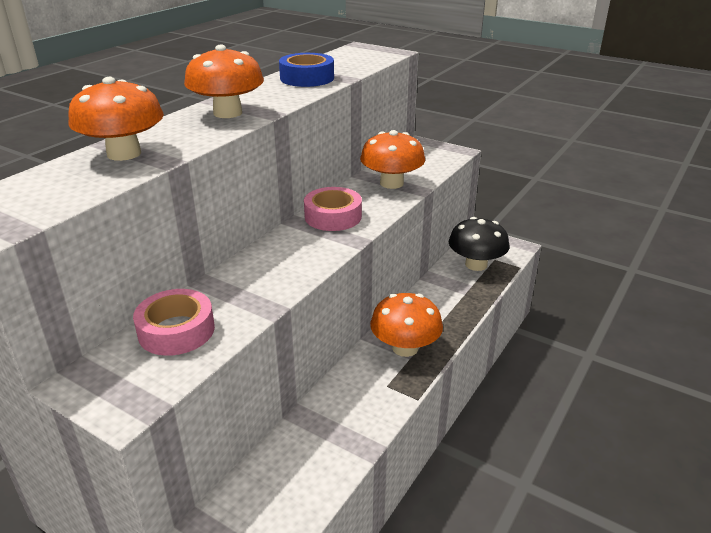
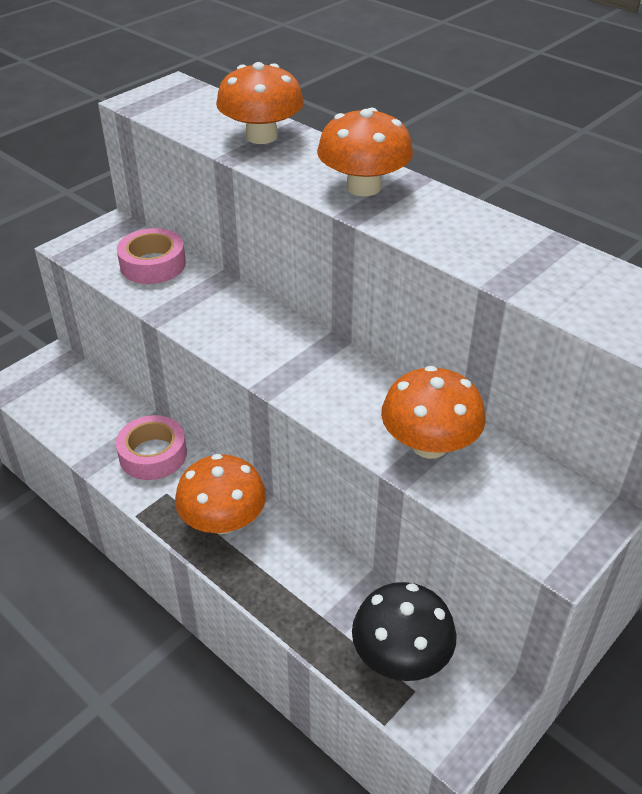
camera: 100 degrees right, 10 degrees up
blue tape [279,53,334,87] -> none
pink tape [304,187,362,231] -> pink tape moved to [116,415,187,480]

